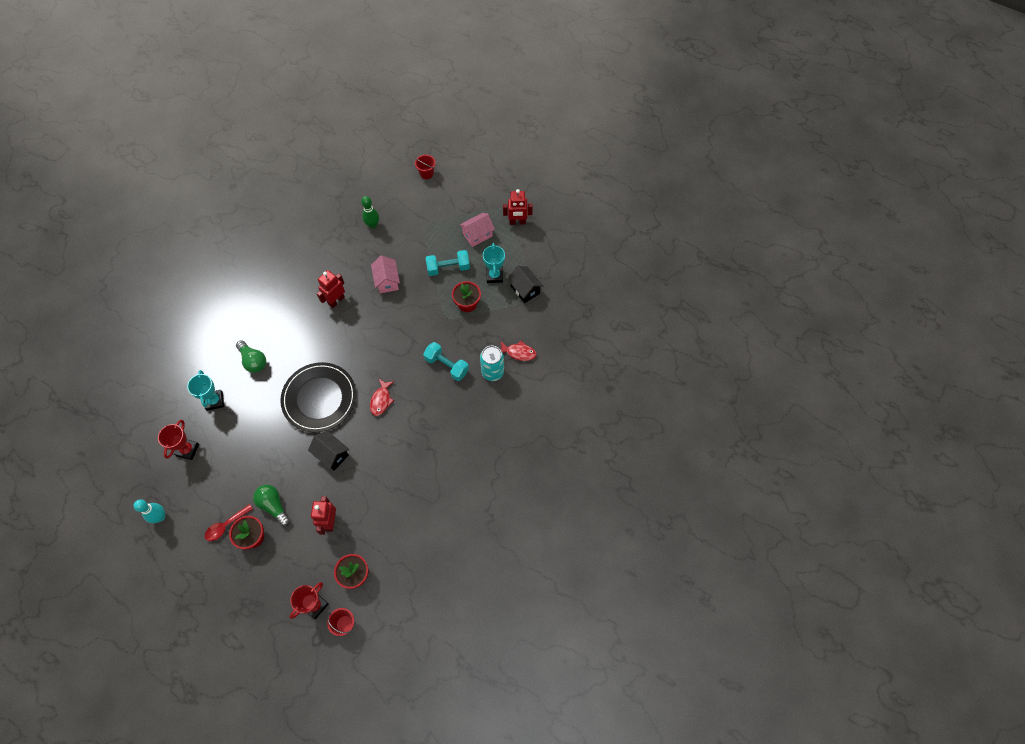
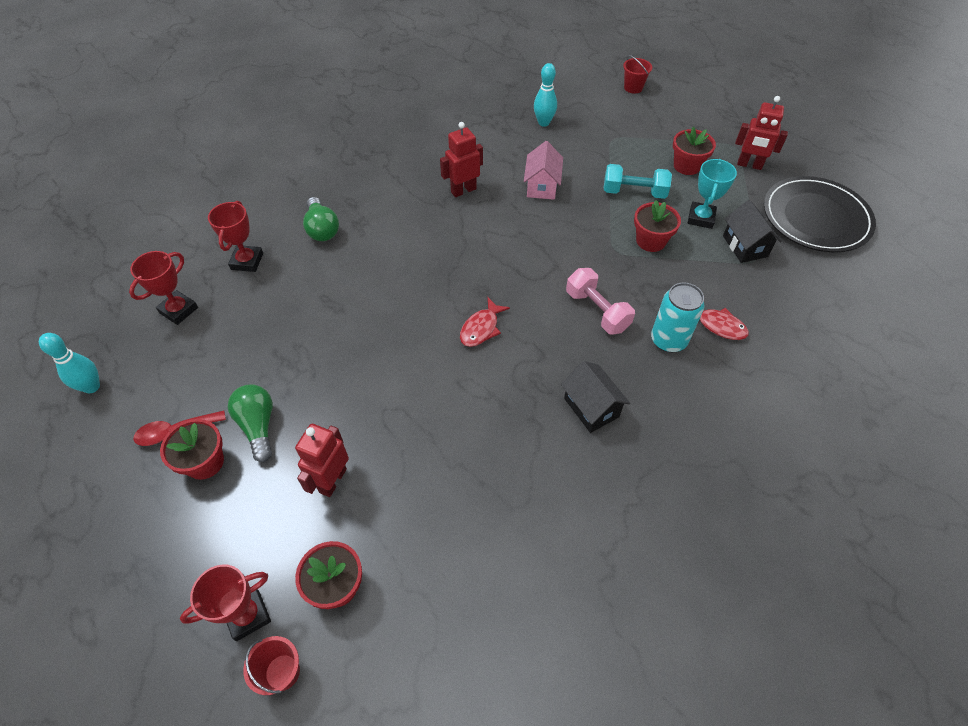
camera: 20 degrees right, 10 degrees down
turquoise trophy [187,370,224,411] -> red trophy [208,201,263,272]
black plate [280,362,356,432] -> black plate moved to [764,176,876,252]
black house [308,431,349,470] -> black house moved to [561,361,630,433]
green bowling pin [361,196,379,229] -> turquoise bowling pin [534,63,557,127]
turquoise dumbbell [423,342,469,381] -> pink dumbbell [566,268,635,335]
pink house [460,213,495,247] -> red flower pot [673,126,716,175]

